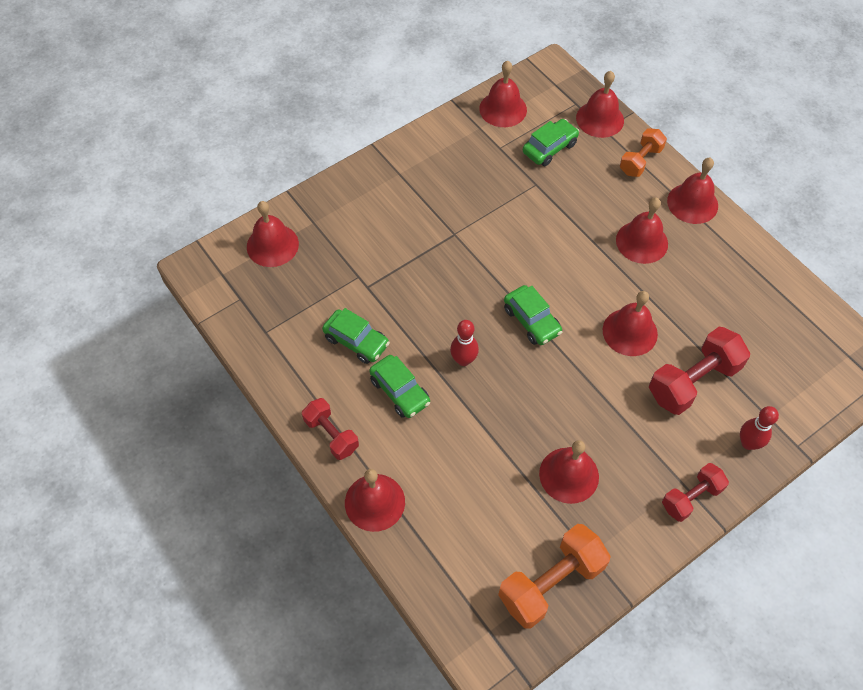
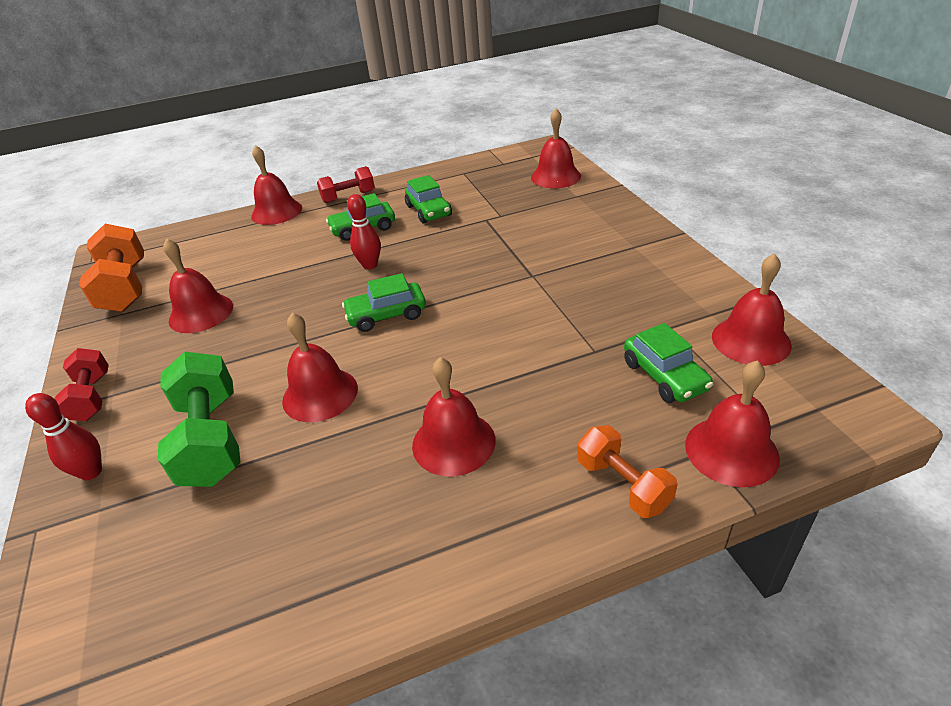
camera: 110 degrees right, 20 degrees down
green car [322,308,390,364] -> green car turned 75 degrees counterclockwise [405,175,452,224]
red dumbbell [649,327,750,415] -> green dumbbell [158,352,241,487]
red bell [667,158,718,224] -> none

